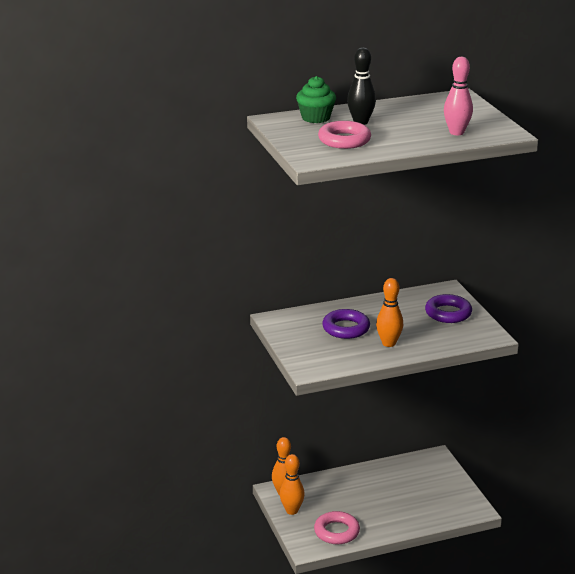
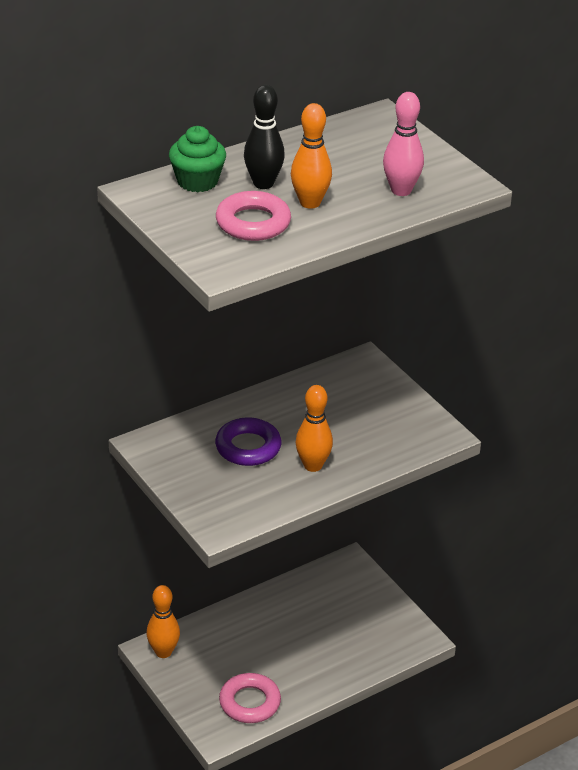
camera: 15 degrees left, 10 degrees up
orange bowling pin [280,454,305,515] -> orange bowling pin moved to [291,103,332,209]
purple ring [425,294,472,323] -> none

